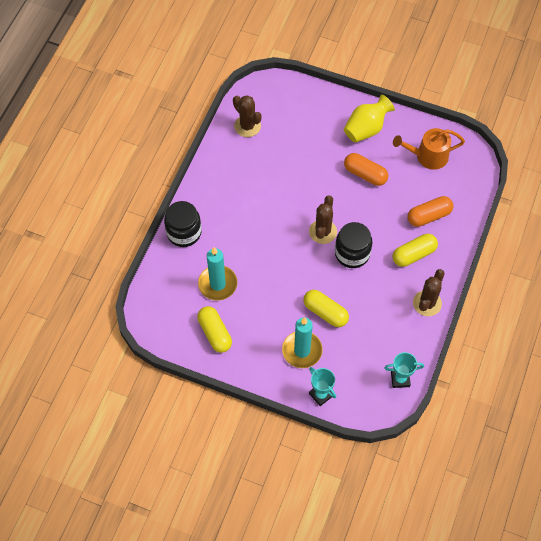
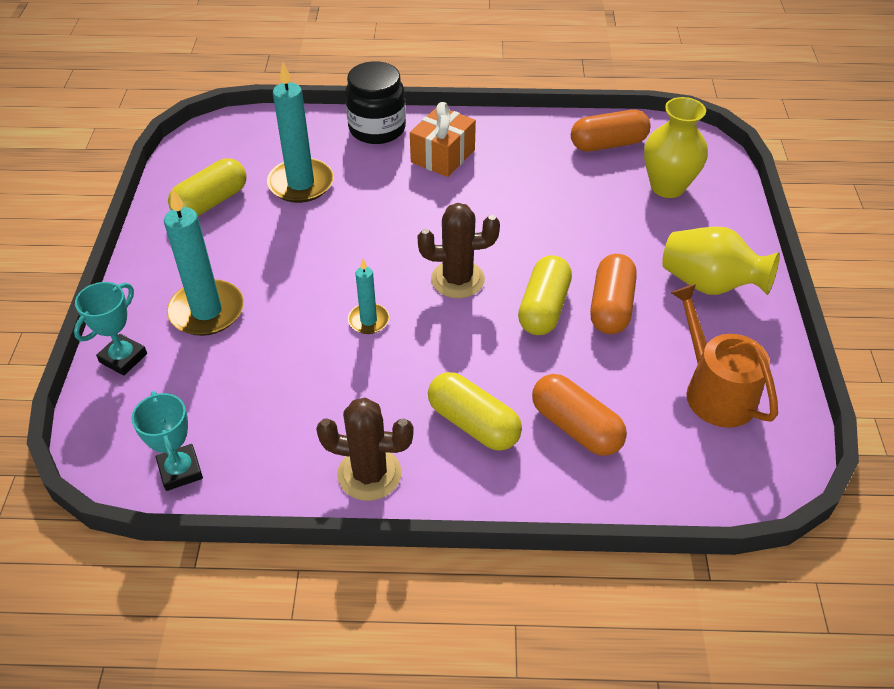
camera: 70 degrees right, 15 degrees down
brown cactus [233,95,262,137] -> orange capsule [571,110,651,152]
yellow capsule [303,290,349,327] -> yellow capsule moved to [518,255,572,335]
black jar [335,222,372,268] -> none
none -> turquoise candle [348,259,389,334]
none -> orange gift [410,102,476,177]
none -> yellow vase [644,97,708,198]

